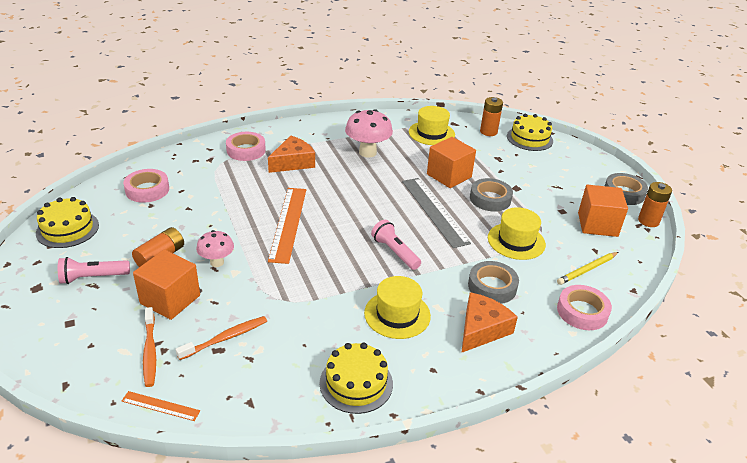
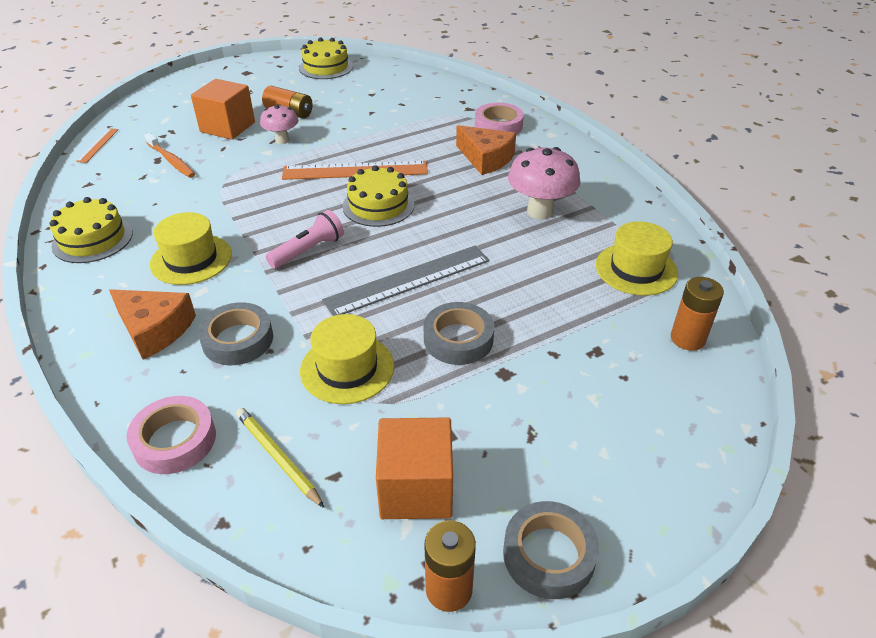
camera: 85 degrees right, 5 degrees up
pink flashlight [58,257,130,284] -> none
pink tape [123,169,169,203] -> none
orange toothbrush [143,307,156,387] -> none
orange cube [427,137,476,188] -> none
yellow cake [507,114,553,151] -> yellow cake moved to [343,165,415,227]

